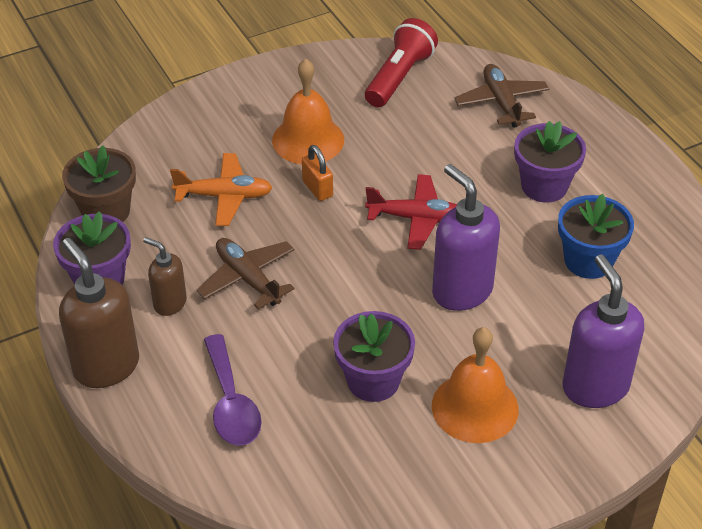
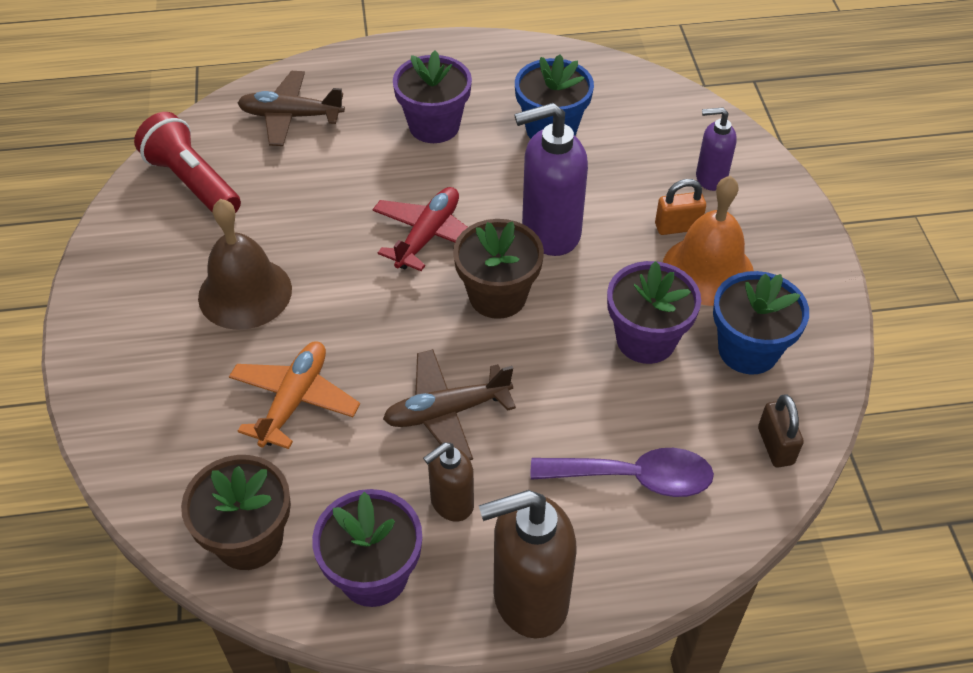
camera: 70 degrees left, 5 degrees up
orange bell [272,59,344,164] -> brown bell [198,199,292,330]
orange padlock [302,145,333,201] -> orange padlock moved to [655,179,706,235]
purple soap dispenser [563,254,644,408] -> purple soap dispenser [696,107,737,191], size x0.57
none -> brown flower pot [453,219,544,319]
none -> blue flower pot [713,271,809,375]
none -> brown padlock [758,394,804,467]

